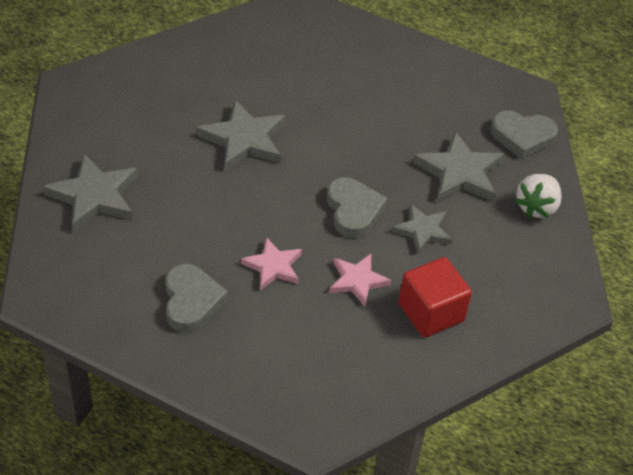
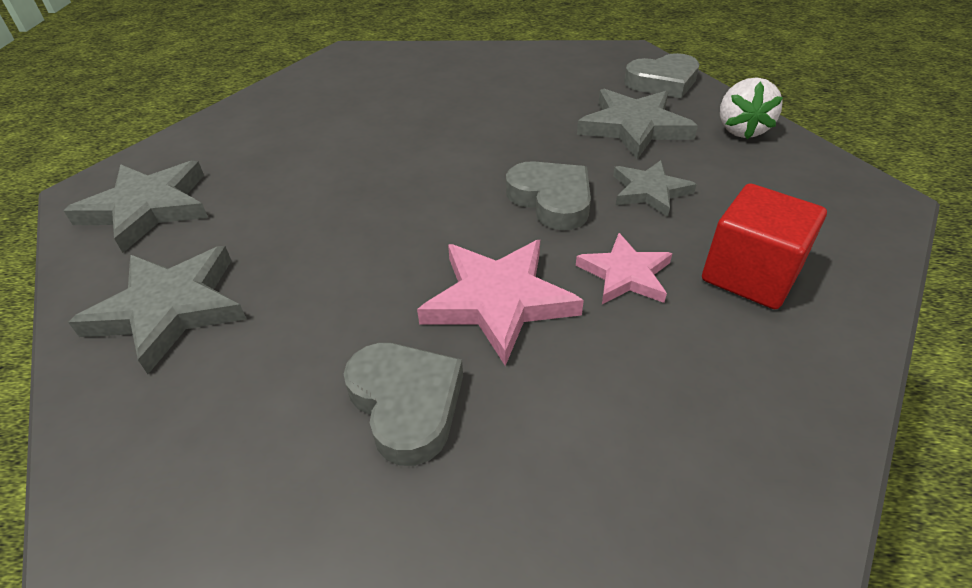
camera: 20 degrees left, 5 degrees down
grey star [197,100,286,171] -> grey star moved to [64,161,208,253]
pink star [241,237,302,290] -> pink star [417,240,584,366], size x1.58

